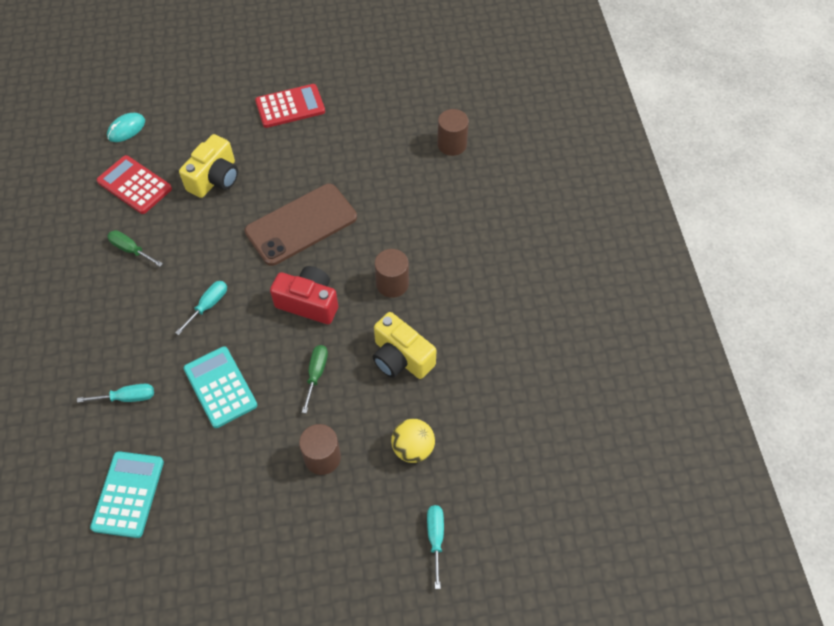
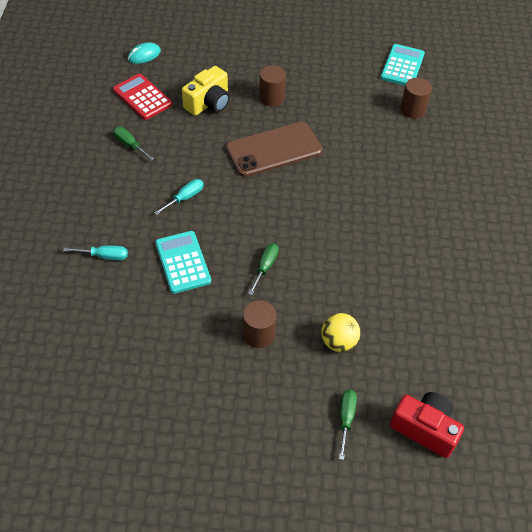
camera: 10 degrees right, 5 degrees down
turquoise calculator [90,451,164,538] -> turquoise calculator moved to [381,44,425,85]
red calculator [255,84,325,128] -> none
red camera [270,266,338,324] -> red camera moved to [390,392,464,458]
yellow camera [373,312,436,379] -> none
brown cylinder [374,249,409,298] -> brown cylinder moved to [259,65,286,106]
turquoise screwdriver [427,505,444,589] -> green screwdriver [339,390,357,460]

